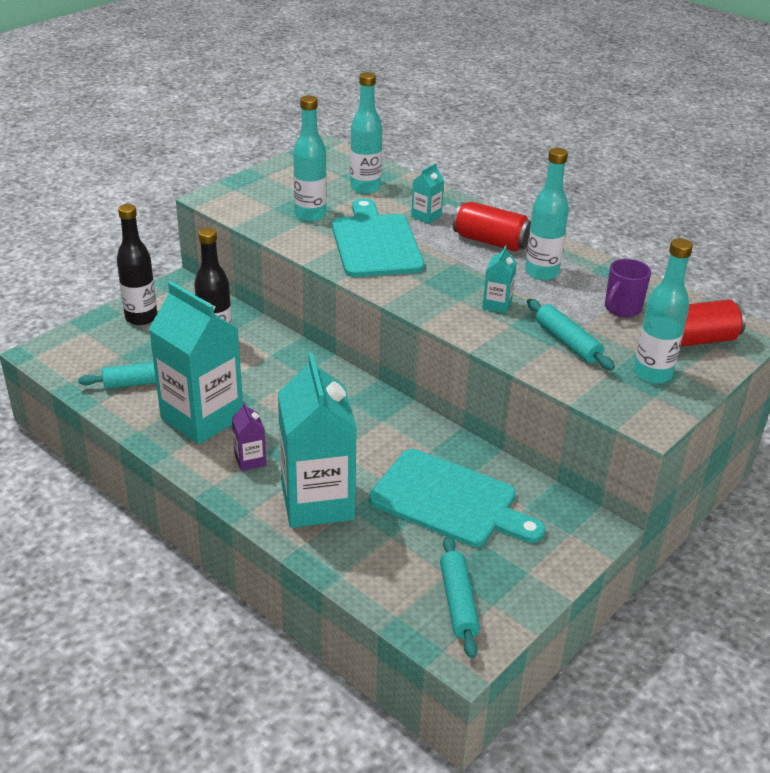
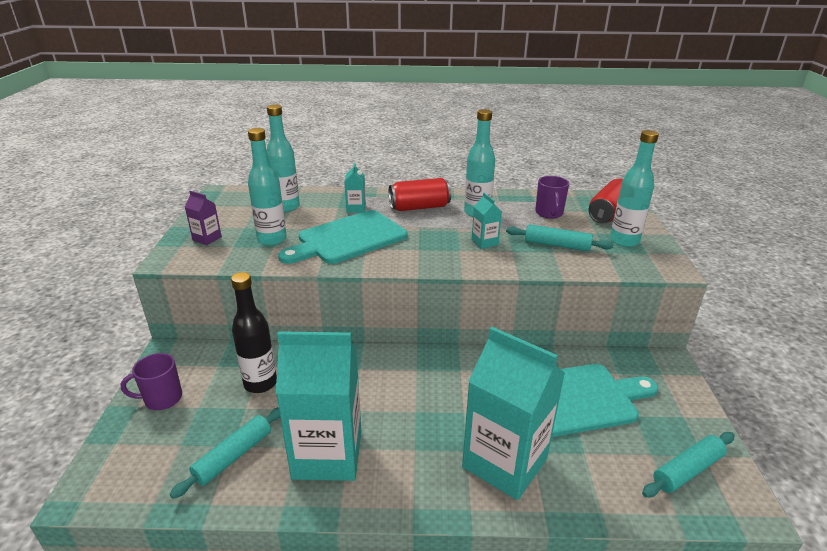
camera: 40 degrees left, 5 degrees down
black bottle [117,204,157,325] -> purple mug [121,353,182,410]
purple carton [232,402,266,471] -> purple carton moved to [185,191,222,245]
turquoise cutting board [332,198,424,277] -> turquoise cutting board turned 75 degrees counterclockwise [278,210,407,264]
turquoise rolling pin [440,536,480,658] -> turquoise rolling pin turned 75 degrees counterclockwise [642,432,735,497]

